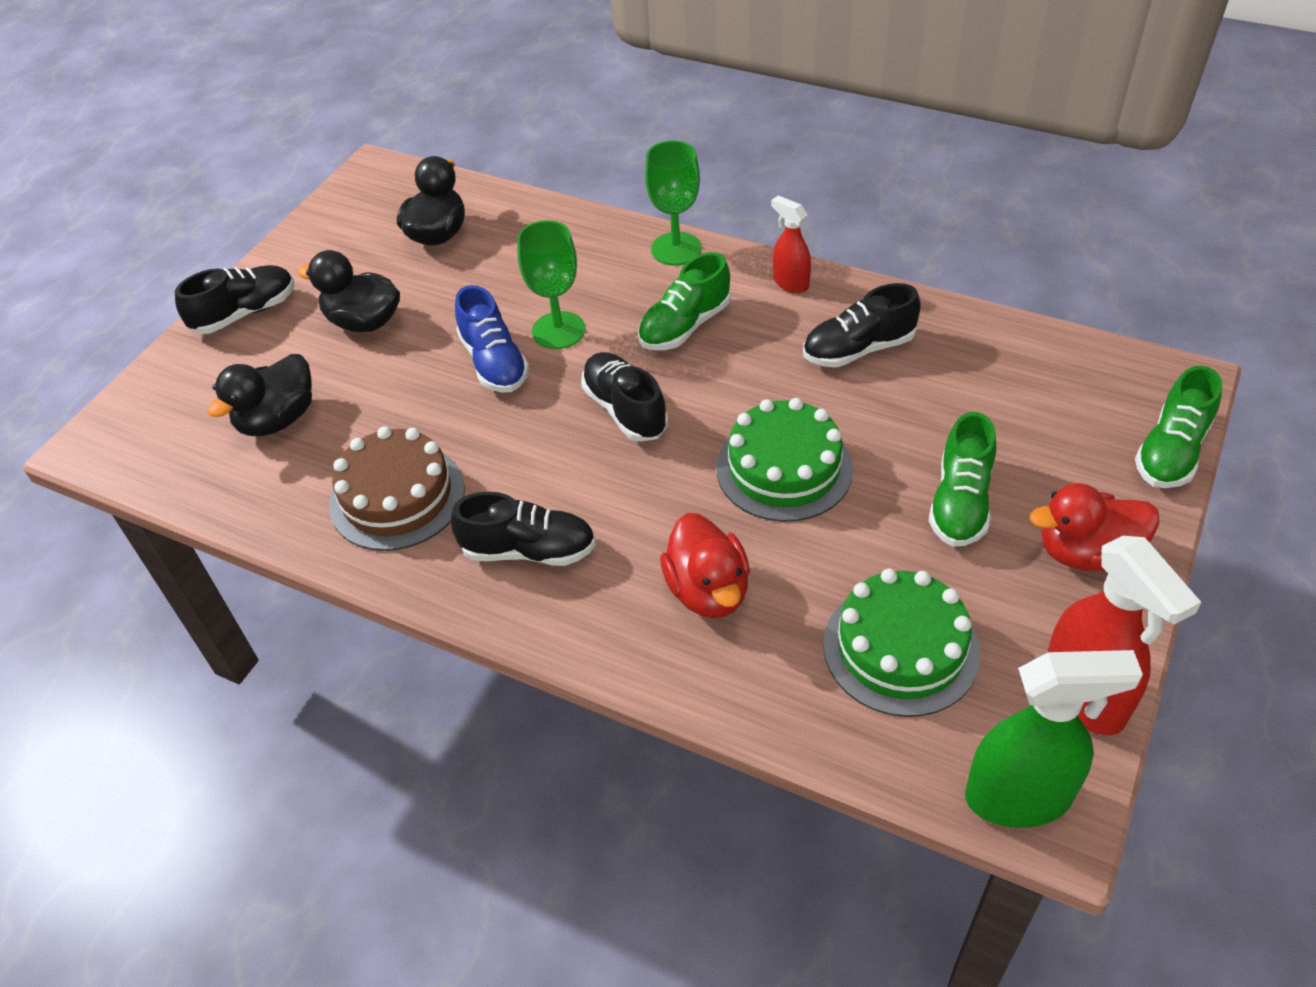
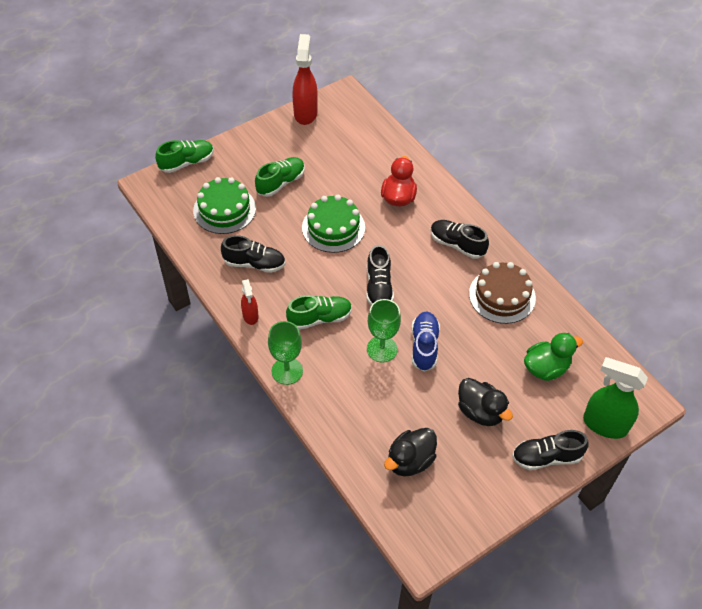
camera: 155 degrees left, 5 degrees up
black duck [207,354,312,436] -> green duck [524,333,583,381]
green cake [823,569,980,717] -> green cake moved to [193,177,256,234]
green spray bottle [965,650,1143,828] -> green spray bottle moved to [583,357,648,439]
red duck [1030,483,1159,571] -> none

